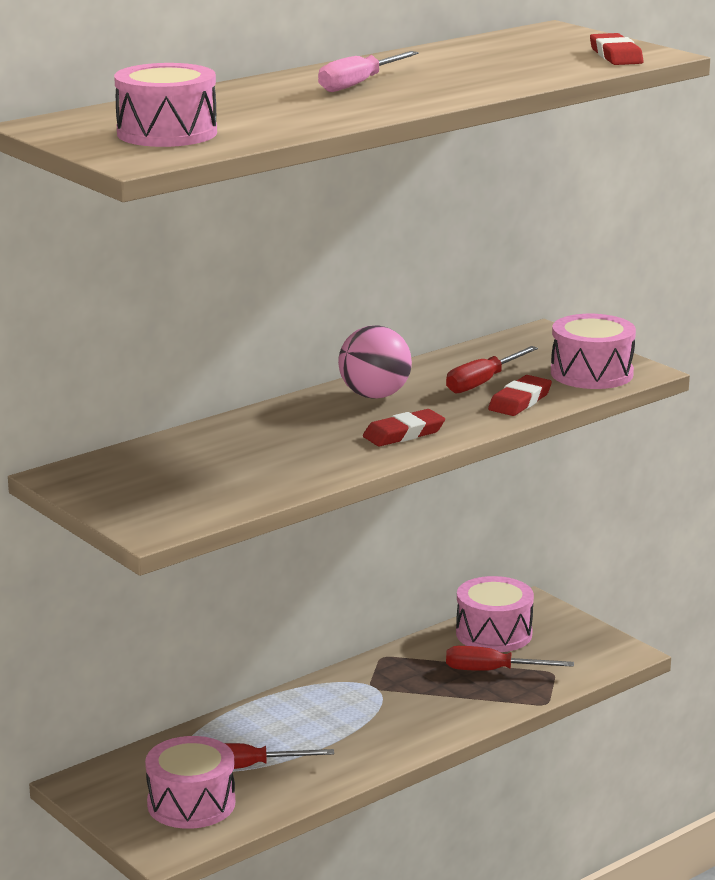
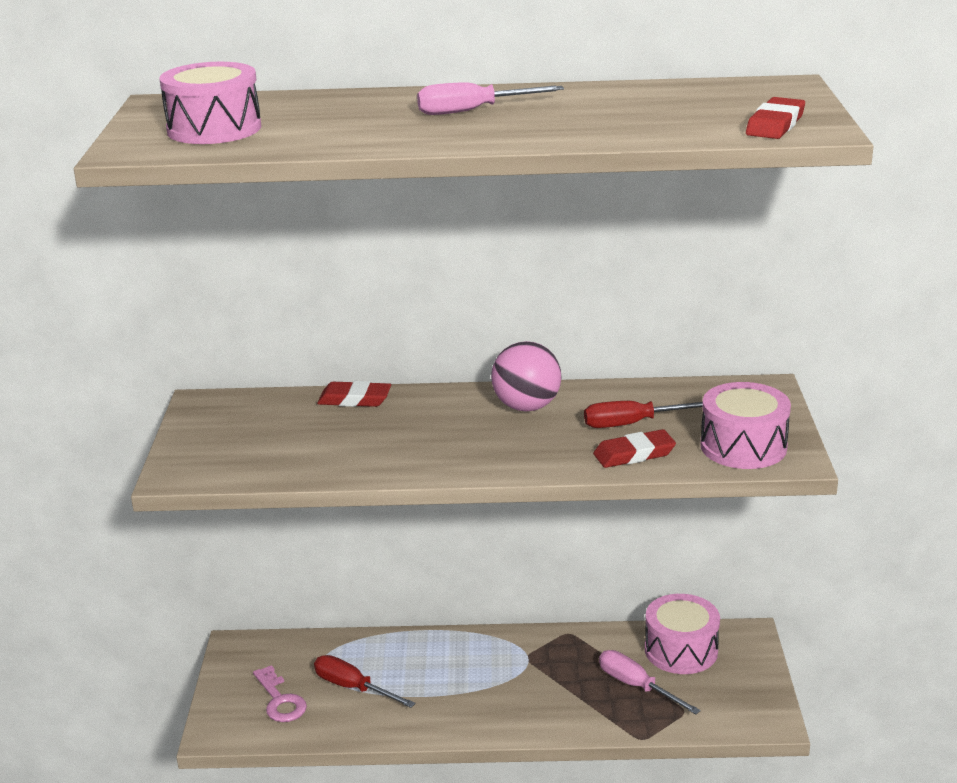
camera: 40 degrees right, 5 degrees up
pink drum [145,736,235,829] -> pink key [253,665,307,722]
red eraser [363,409,445,446] -> red eraser moved to [317,381,391,407]
red screwdriver [446,646,574,671] -> pink screwdriver [599,650,701,715]

